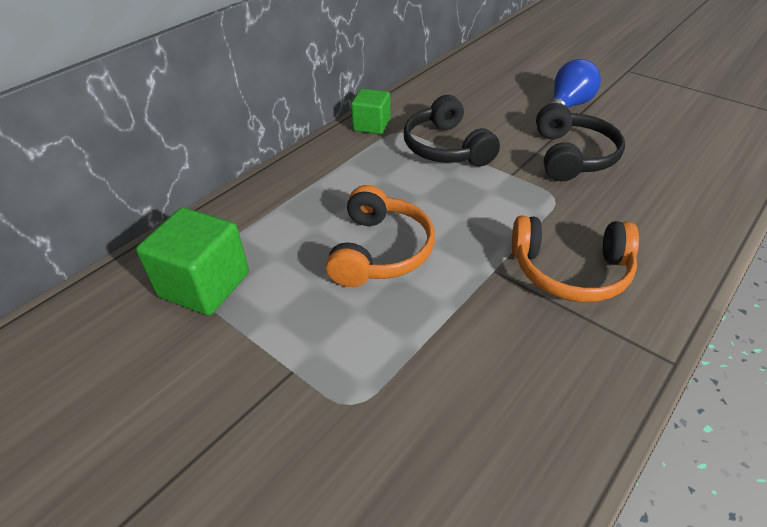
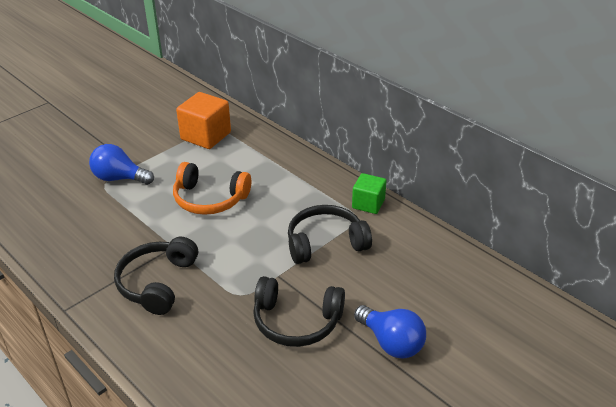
camera: 95 degrees right, 5 degrees down
green cube [136,207,249,315] -> orange cube [176,92,231,149]
orange headphones [512,216,639,302] -> black headphones [114,237,198,315]
none -> blue light bulb [89,144,154,185]

